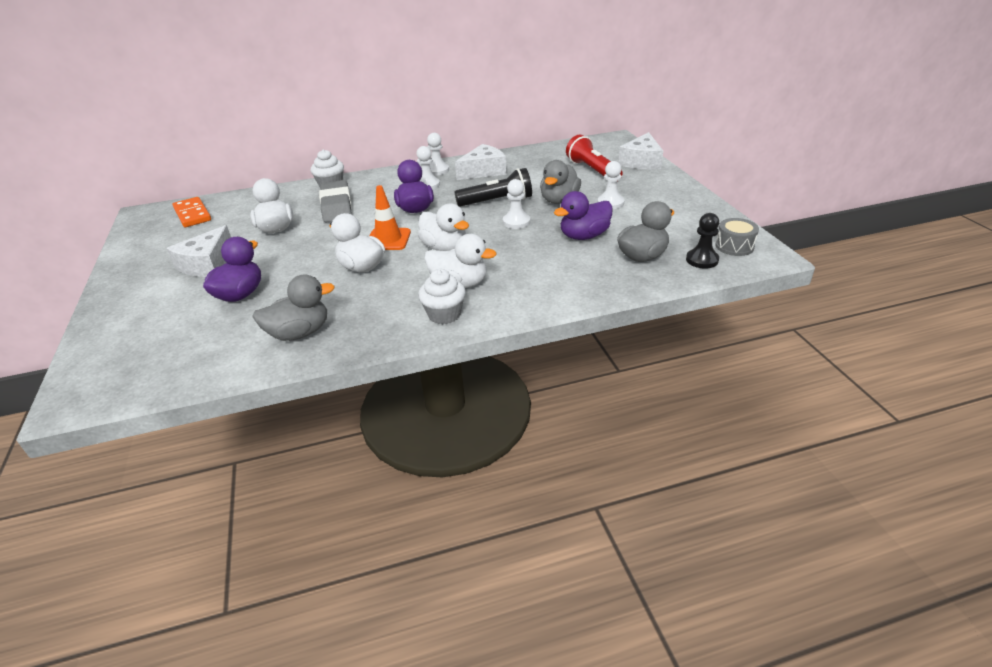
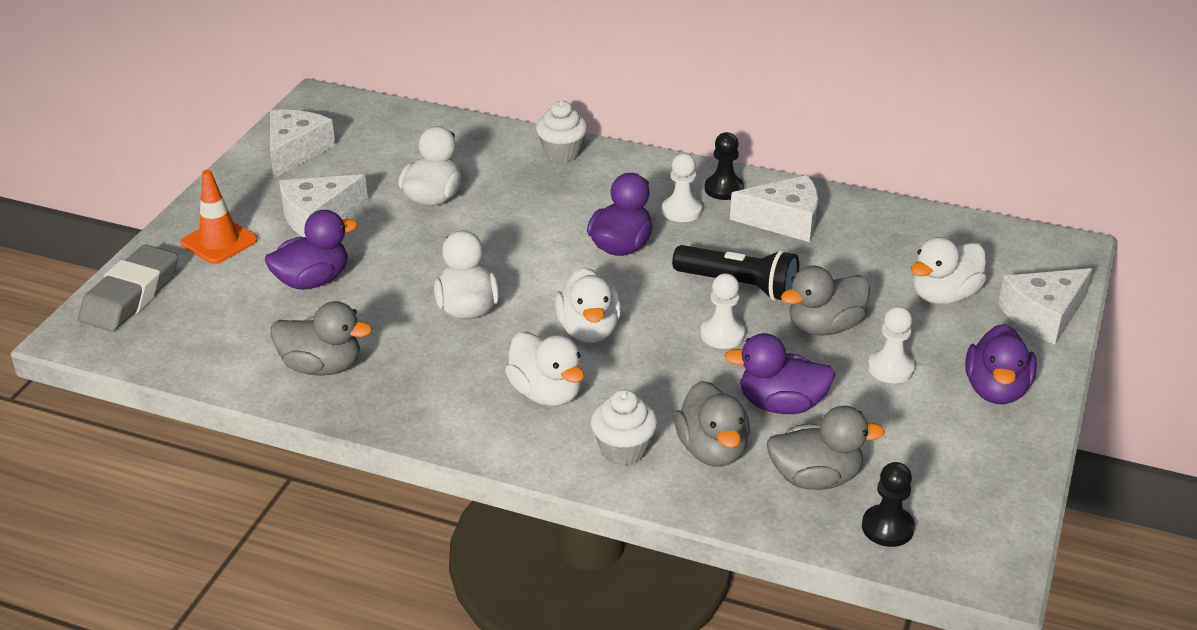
camera: 35 degrees right, 0 degrees up
orange domino [173,197,211,227] -> none
grey eraser [319,180,352,223] -> grey eraser moved to [78,245,178,332]
orange traffic cone [370,185,411,250] -> orange traffic cone moved to [181,170,258,264]
white cupcake [418,269,466,325] -> white cupcake moved to [591,390,657,466]
white pawn [427,133,449,176] -> black pawn [704,132,744,200]
red flashlight [566,135,623,177] -> white duck [911,237,986,305]
grey drum [715,218,759,256] -> none
none -> white cheese [270,109,335,178]
none -> grey duck [675,381,750,466]
none -> purple duck [965,324,1037,404]

